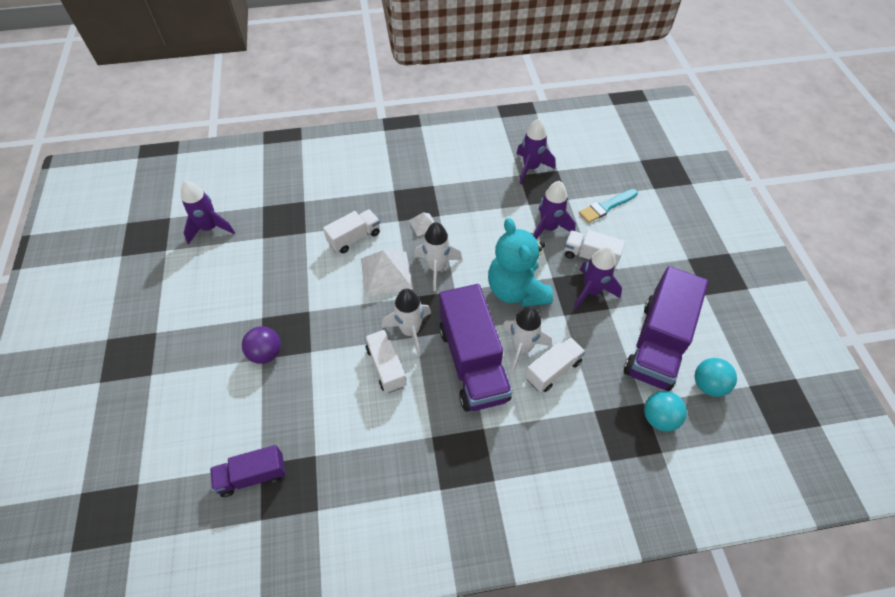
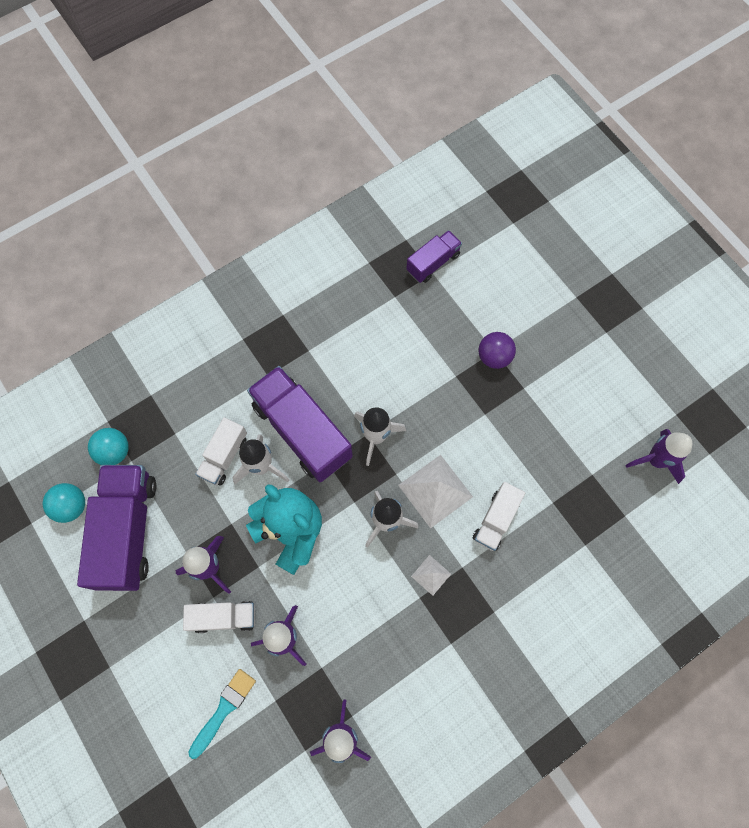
camera: 155 degrees right, 15 degrees up
white truck [365,330,407,393] -> none

